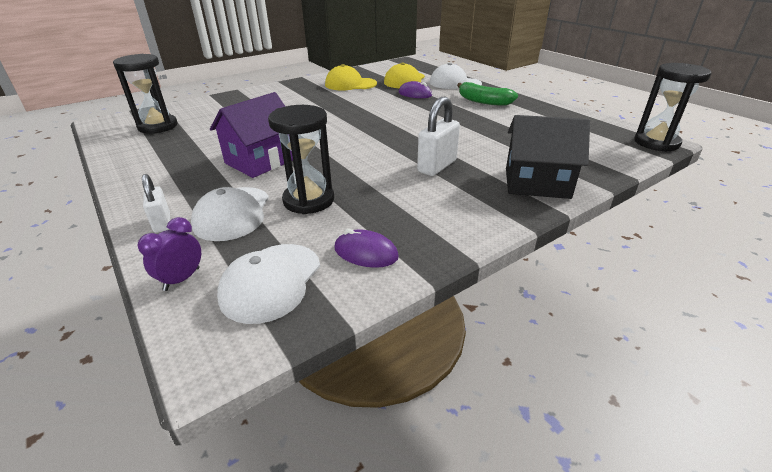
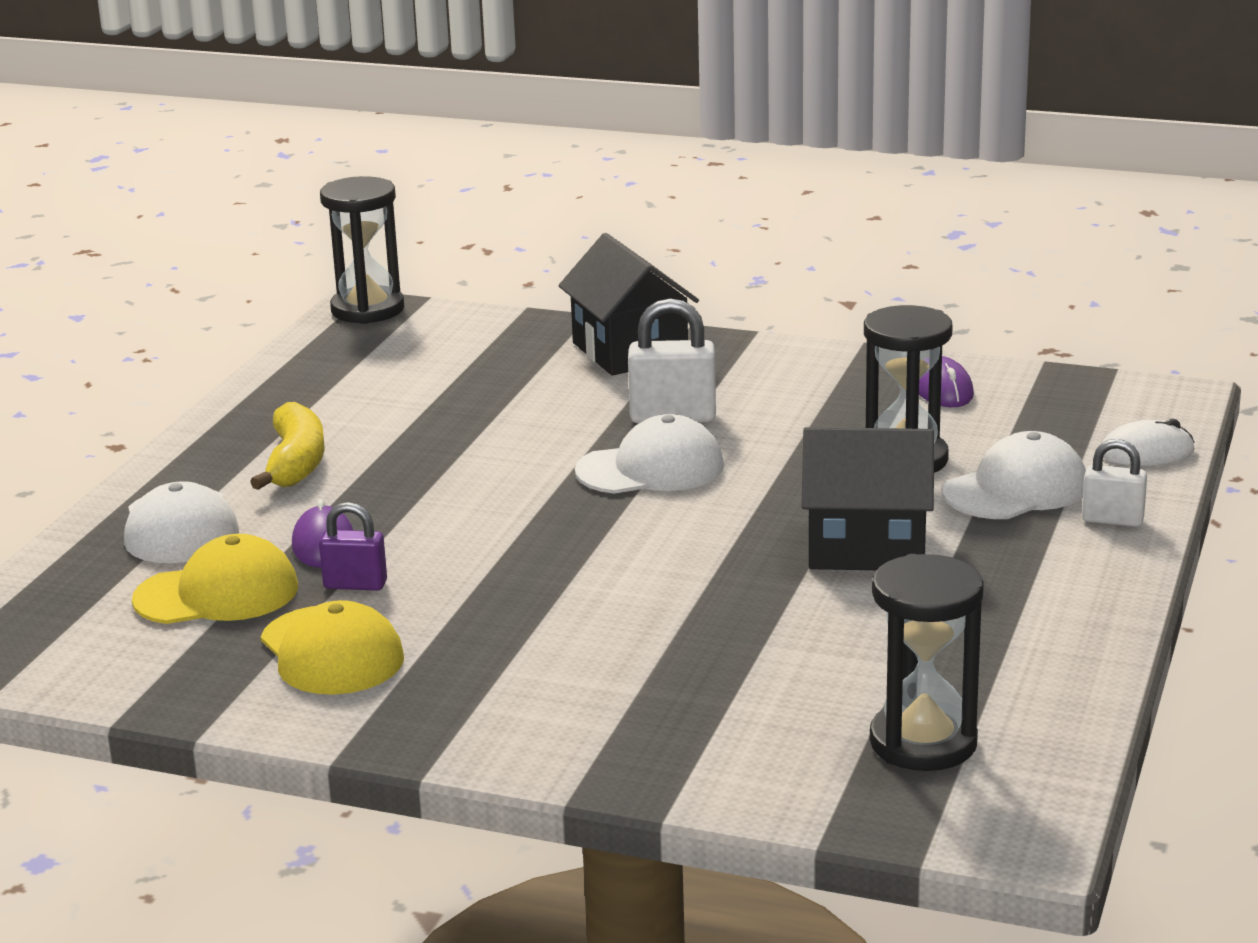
camera: 125 degrees left, 10 degrees down
purple clock [137,217,201,291] -> white mouse [1102,419,1195,466]
white padlock [142,174,170,233] -> white padlock turned 75 degrees clockwise [1082,439,1147,527]
purple house [210,92,293,178] -> black house [801,427,934,570]
white cap [217,244,320,324] -> white cap moved to [575,414,724,494]
green banana [457,82,518,106] -> yellow banana [250,402,325,490]
none -> purple padlock [319,502,387,591]

